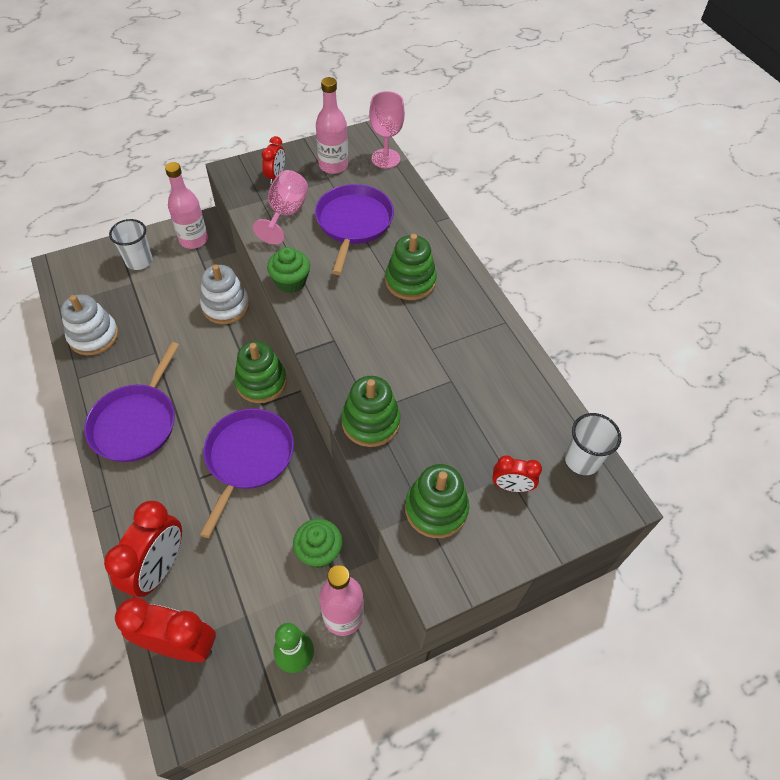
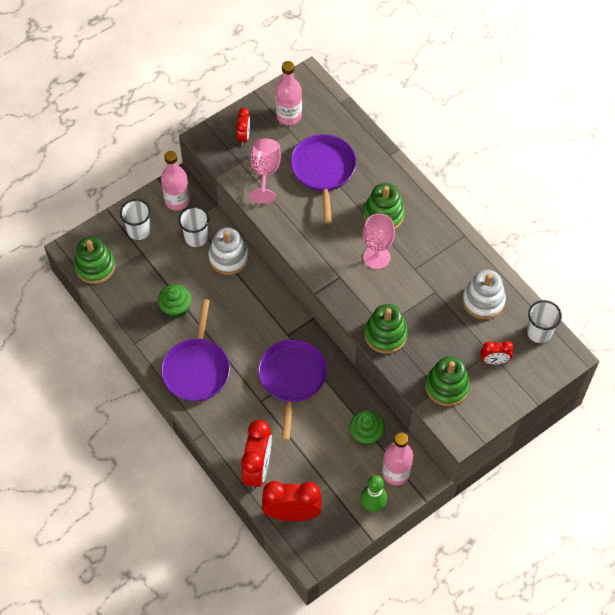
camera: 10 degrees left, 5 degrees up
white stacking toy [61,294,119,355] -> white stacking toy moved to [463,270,506,319]
green stacking toy [234,341,287,403] -> green stacking toy moved to [74,237,115,284]
green cupcake [267,247,310,293] -> green cupcake moved to [158,285,191,318]
pink goblet [369,91,405,168] -> pink goblet moved to [363,214,395,269]
none -> white cup [179,206,209,247]

